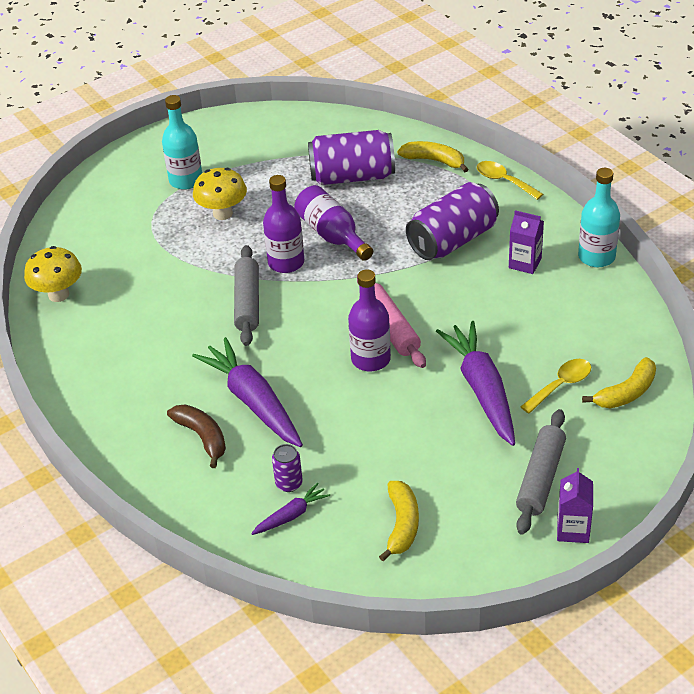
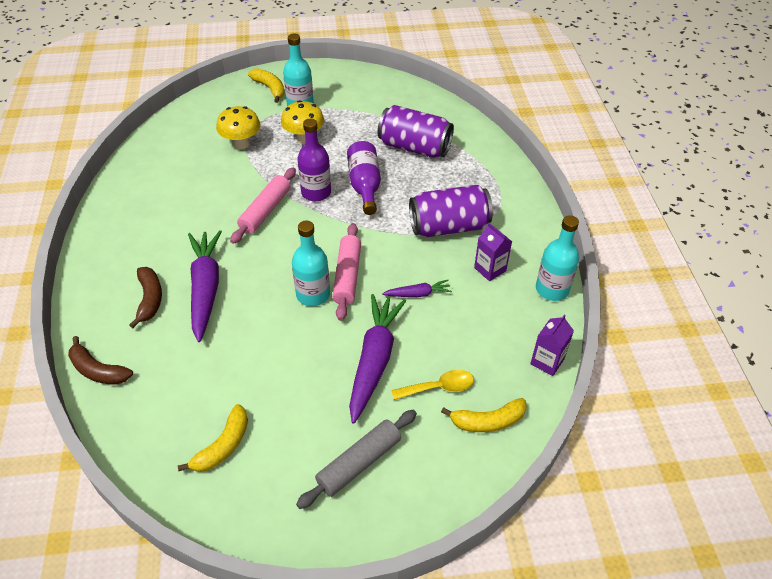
camera: 25 degrees right, 5 degrees up
yellow mushroom [24,246,82,302] -> yellow mushroom moved to [216,106,261,149]
grey rolling pin [234,245,259,346] -> pink rolling pin [230,168,296,244]
purple carrot [251,483,330,535] -> purple carrot moved to [382,280,452,297]
purple can [272,444,303,492] -> none
purple bottle [348,270,391,371] -> turquoise bottle [292,221,330,306]
yellow banana [397,141,468,172] -> yellow banana moved to [248,68,285,103]
yellow spoon [477,161,543,200] -> none
purple carton [557,468,593,543] -> purple carton moved to [530,315,574,376]
none -> brown banana [68,336,133,384]

